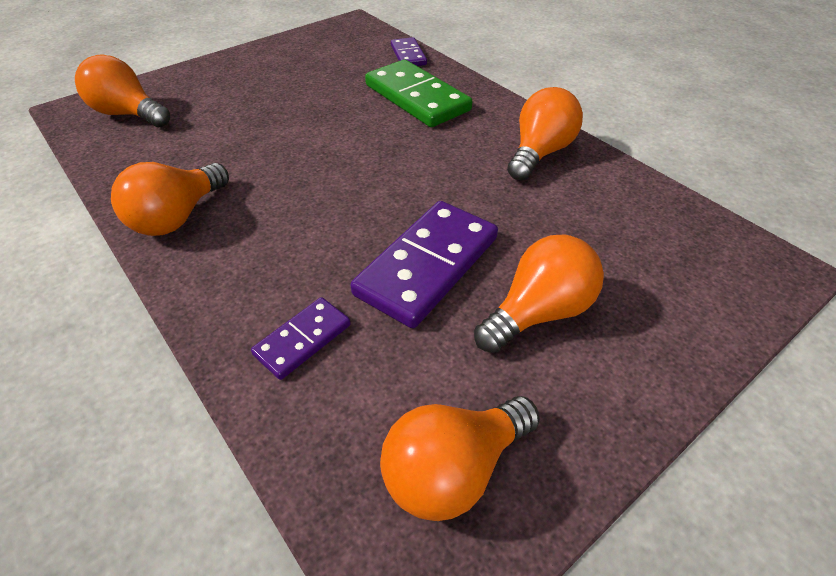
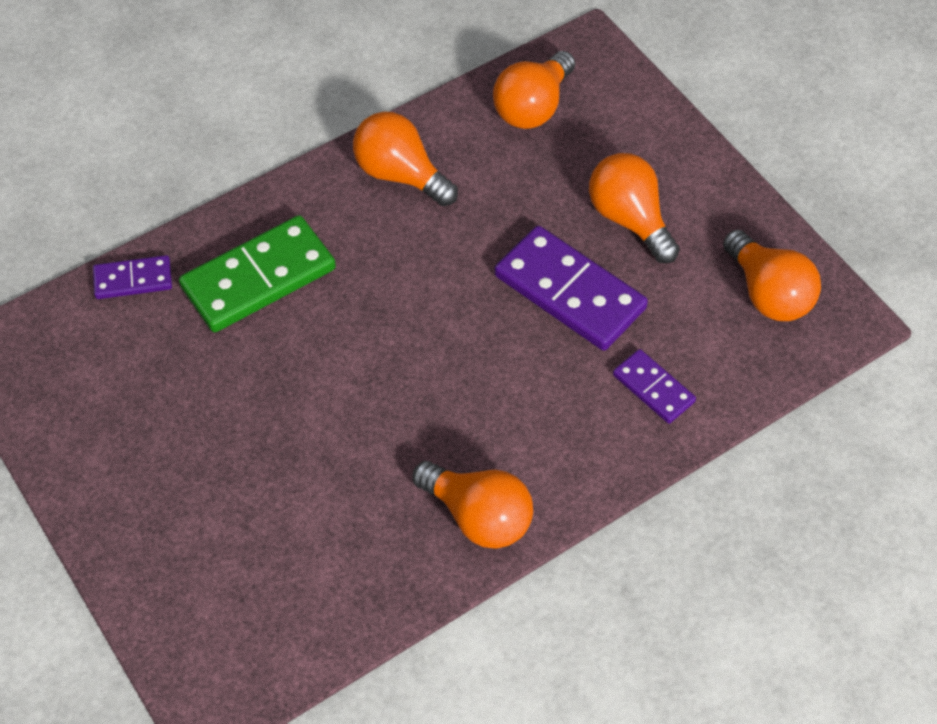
camera: 85 degrees left, 10 degrees up
orange light bulb [75,54,170,127] -> orange light bulb moved to [493,51,575,129]

